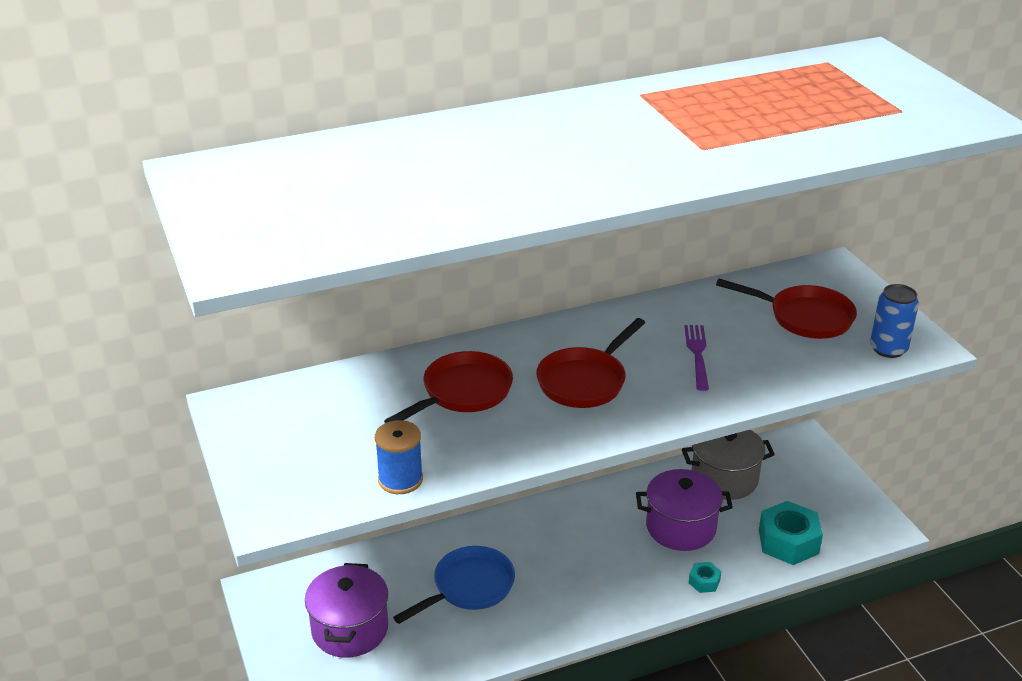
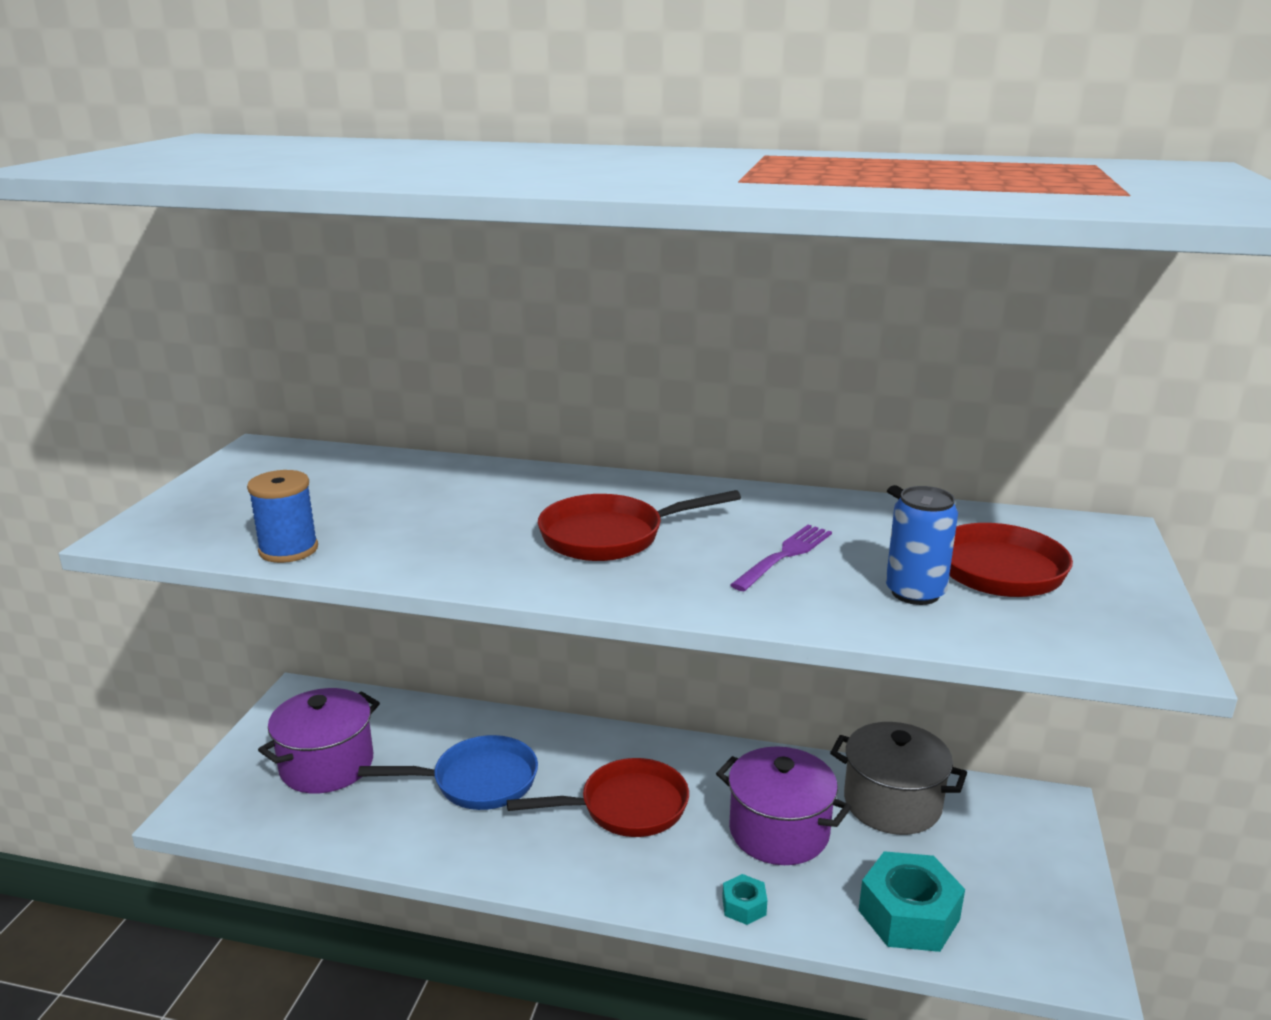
camera: 35 degrees right, 10 degrees down
red pan [384,351,513,423] -> red pan moved to [507,758,689,837]
blue can [870,284,919,358] -> blue can moved to [886,486,958,605]

